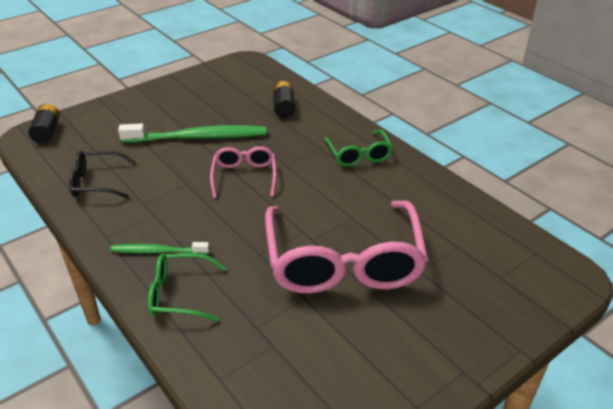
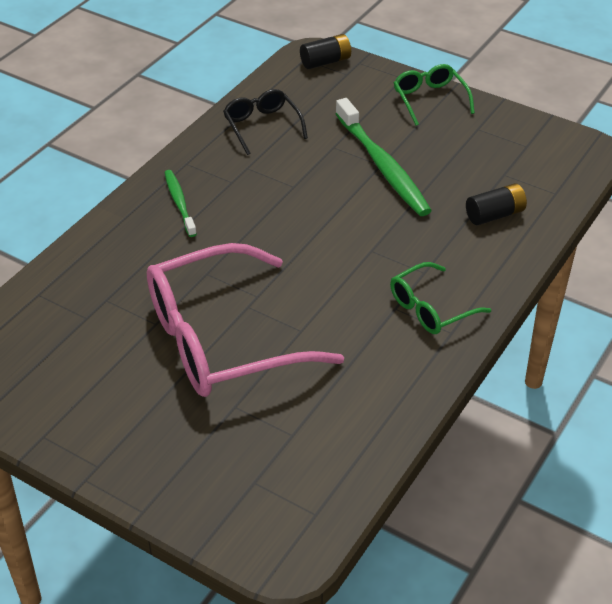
camera: 70 degrees right, 5 degrees up
green glasses [148,253,226,322] -> green glasses moved to [394,64,475,126]
pink glasses [210,146,277,198] -> none

